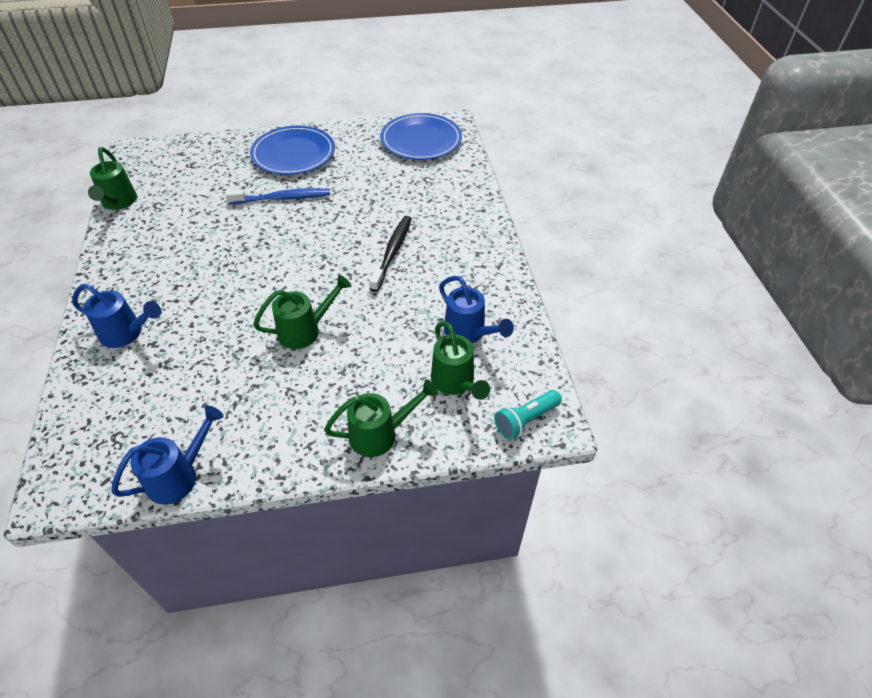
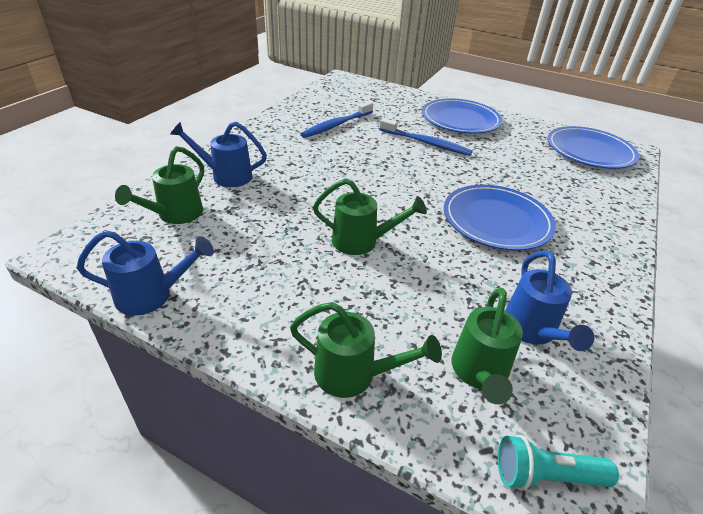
camera: 35 degrees right, 10 degrees down
blue watering can [72,284,161,348] -> blue watering can turned 135 degrees clockwise [170,122,267,187]
green watering can [88,147,137,210] -> green watering can moved to [115,146,204,224]
black toothbrush [369,216,412,292] -> blue plate [444,185,556,251]
none -> blue toothbrush [301,101,373,138]

